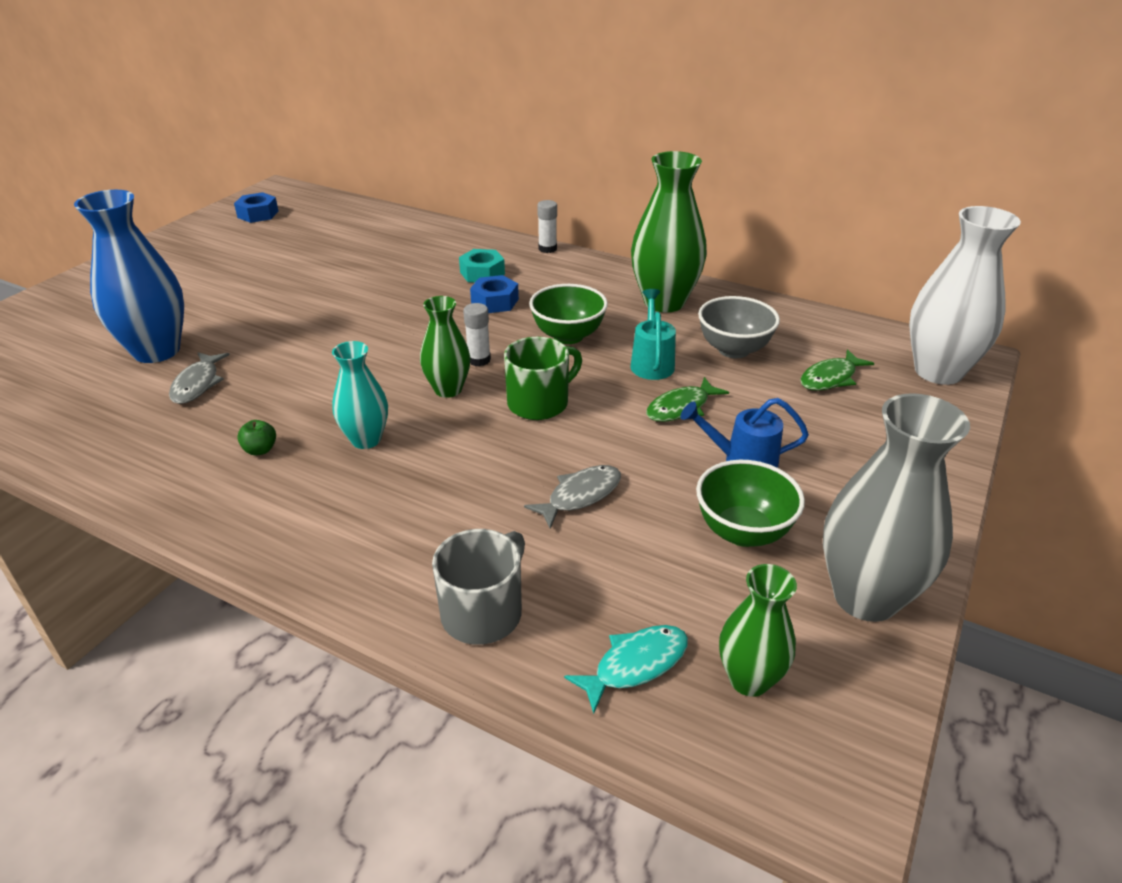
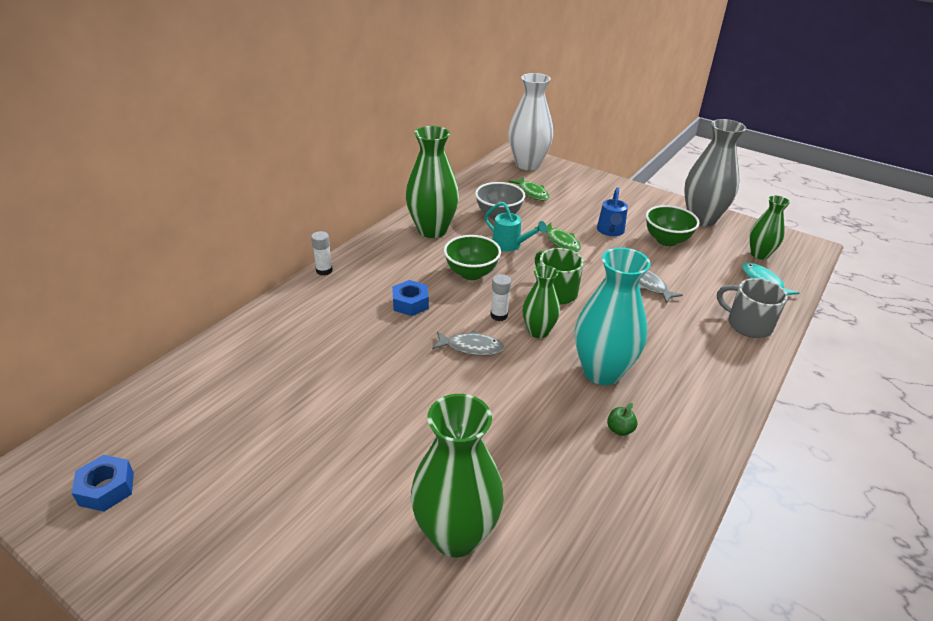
camera: 85 degrees left, 0 degrees up
blue vase [74,190,184,363] -> green vase [411,394,504,557]
grey fish [169,352,229,404] -> grey fish moved to [432,330,505,356]
turquoise vase [332,341,388,449] -> turquoise vase [575,248,651,385], size x1.72
turquoise nut [459,249,505,283] -> none
turquoise watering can [630,289,676,380] -> turquoise watering can turned 150 degrees counterclockwise [485,202,547,252]

